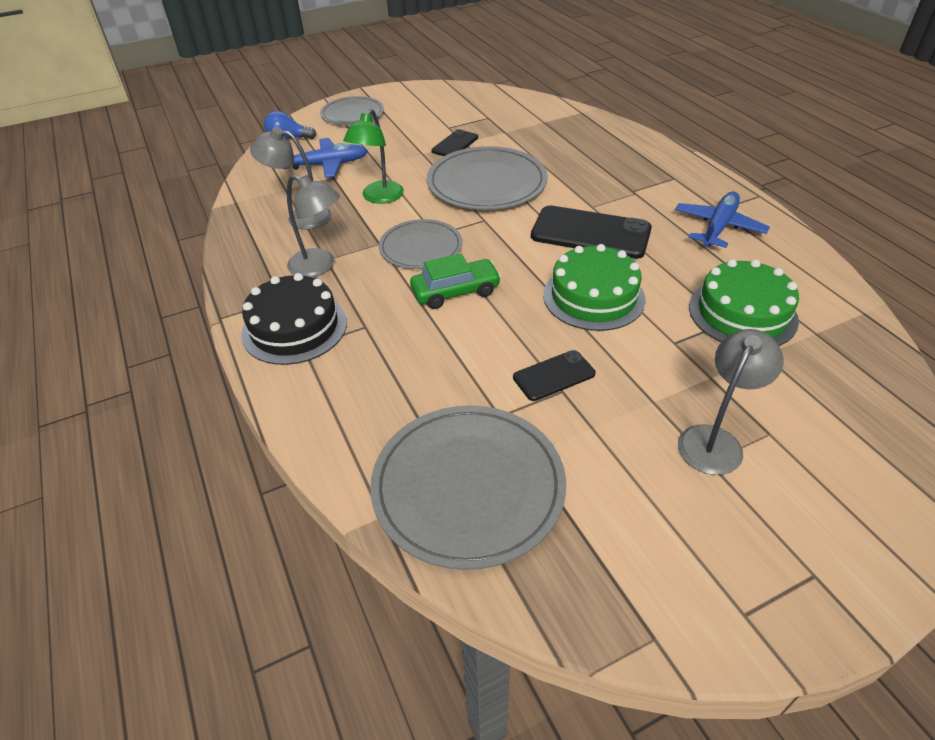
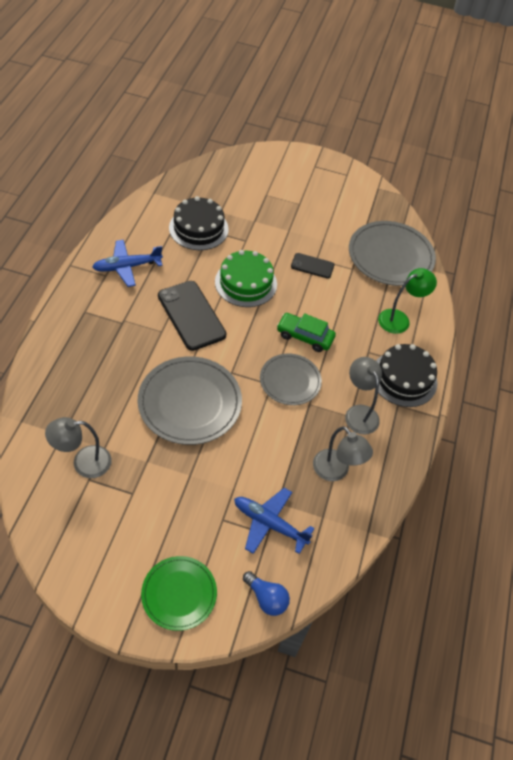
camera: 145 degrees left, 10 degrees up
grey plate [320,96,384,125] -> green plate [141,556,217,631]
green lamp [343,109,404,204] -> green lamp moved to [378,268,437,334]
black phone [431,129,478,156] -> none
grey lamp [678,329,784,475] -> grey lamp moved to [45,417,112,478]
green cake [689,259,799,346] -> black cake [169,196,229,250]

